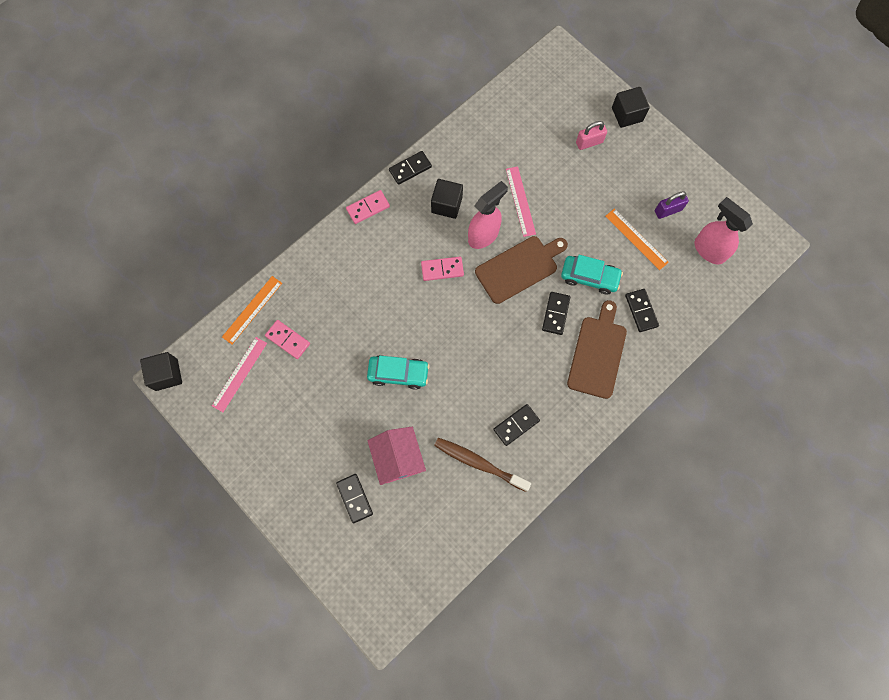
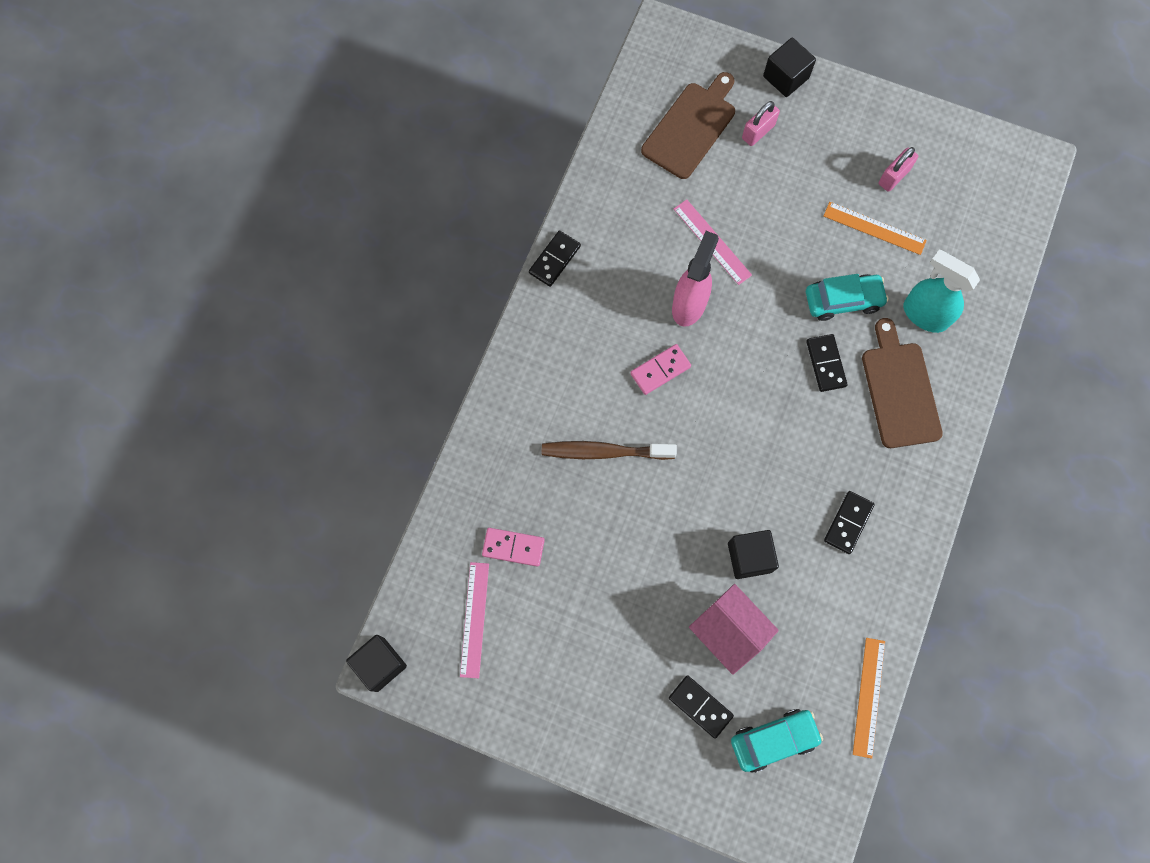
camera: 25 degrees left, 0 degrees up
orange ruler [222,276,282,344] -> orange ruler moved to [853,638,885,759]
pink domino [346,190,390,224] -> none
turquoise car [367,355,430,390] -> turquoise car moved to [731,709,823,773]
black cube [431,179,463,219] -> black cube moved to [728,530,779,579]
brown toothbrush [434,438,531,492] -> brown toothbrush moved to [542,441,677,460]
brown cutting board [475,236,568,304] -> brown cutting board moved to [641,72,735,179]
black domino [625,289,659,332] -> turquoise spray bottle [903,250,980,333]
purple padlock [655,191,689,219] -> pink padlock [879,147,918,192]
pink spray bottle [695,197,753,264] -> none

